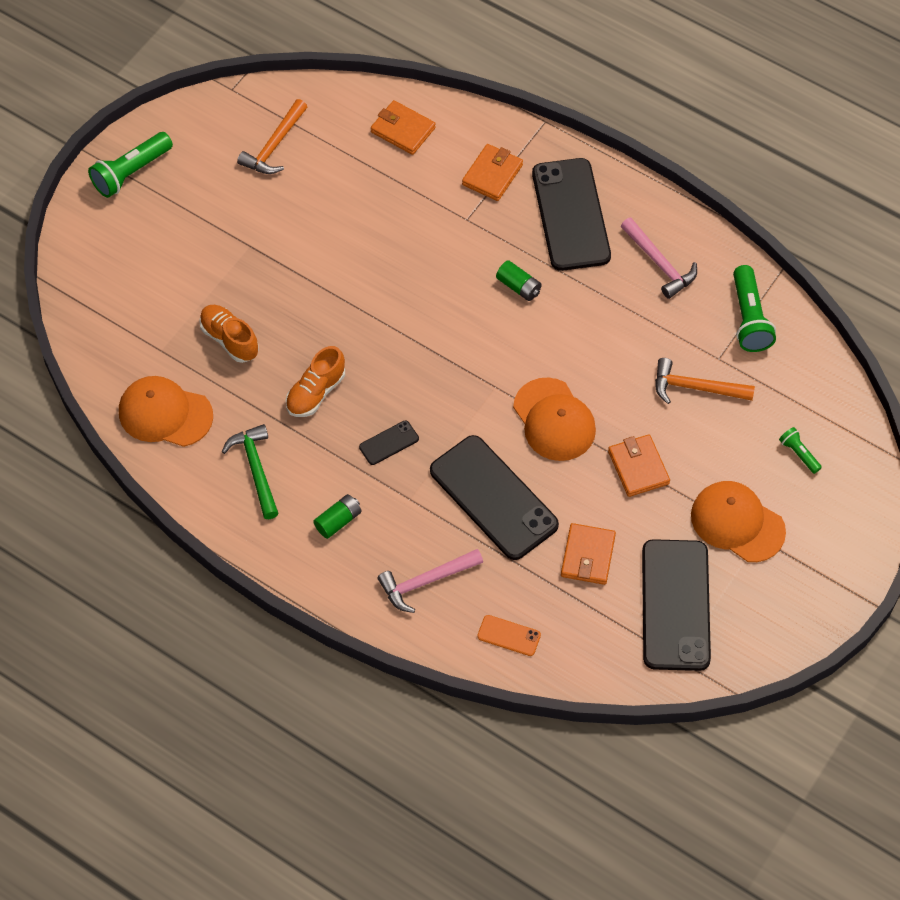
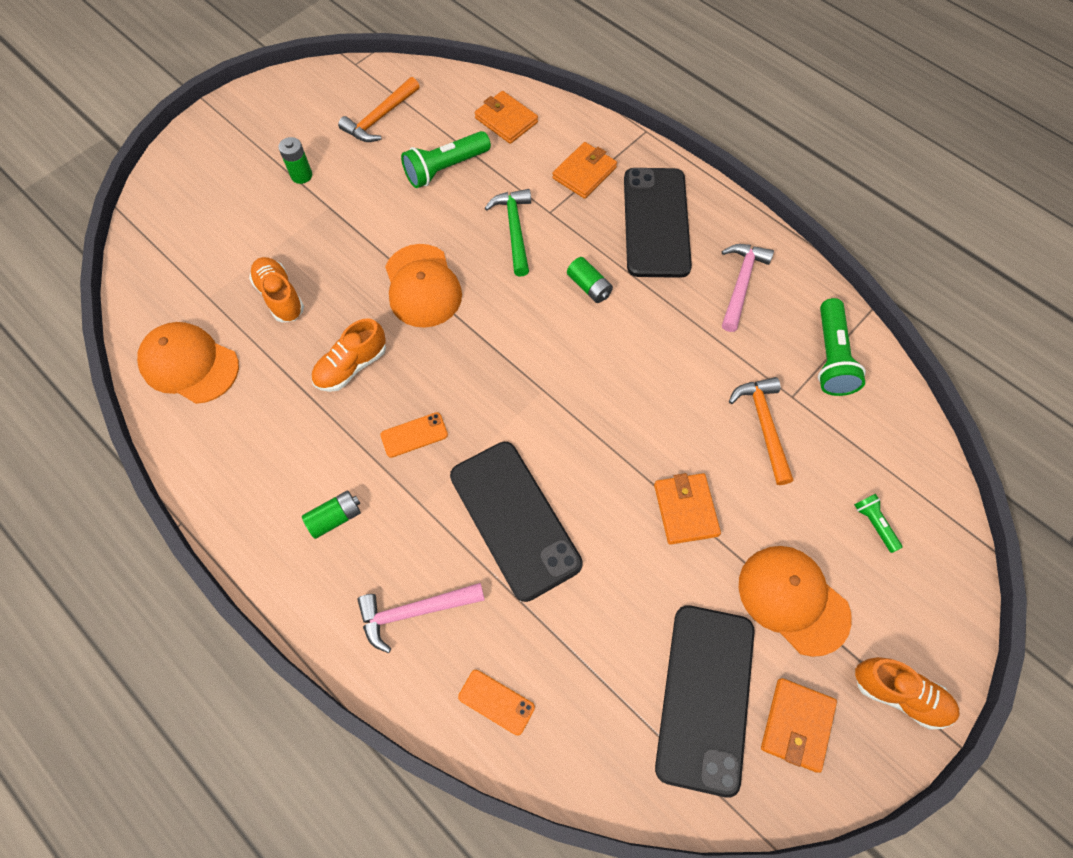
camera: 10 degrees right, 5 degrees up
green flashlight [88,132,173,198] -> green flashlight moved to [401,131,491,188]
green hammer [222,424,279,519] -> green hammer moved to [485,189,531,277]
black phone [359,421,419,465] -> orange phone [380,412,448,458]
orange cap [513,377,596,461] -> orange cap moved to [385,244,462,328]
orange wallet [561,523,616,585] -> orange wallet moved to [761,678,837,773]
pink hammer [621,218,697,299] -> pink hammer turned 135 degrees counterclockwise [722,244,774,332]
orange hammer [655,358,755,404] -> orange hammer turned 60 degrees clockwise [729,377,793,485]
none -> green battery [278,137,312,184]
none -> orange shoe [855,657,959,730]

